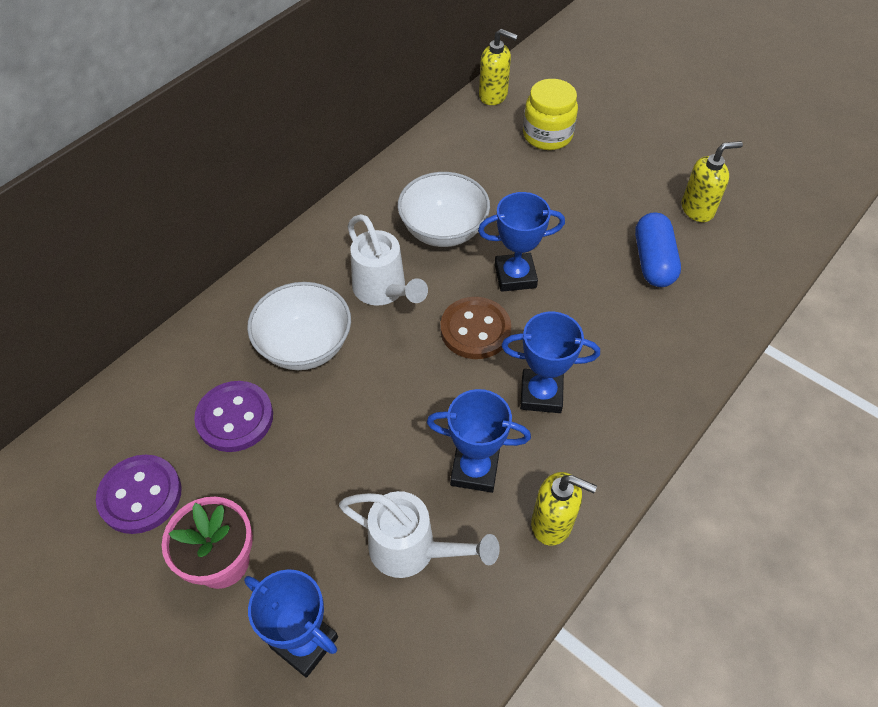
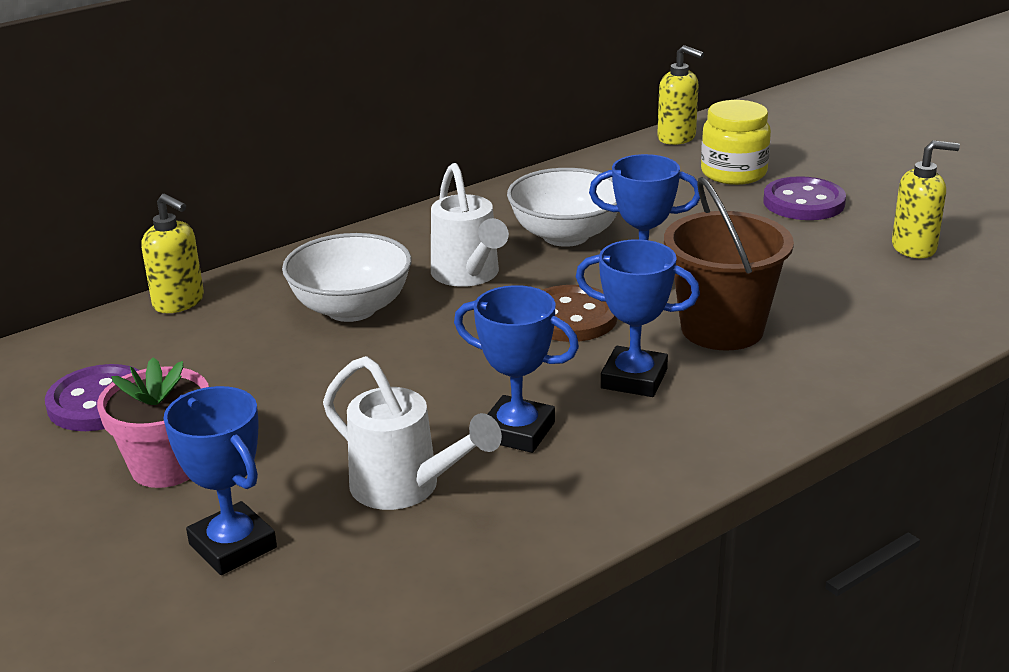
camera: 15 degrees right, 25 degrees down
purple button [194,381,273,452] -> purple button moved to [763,176,846,220]
yellow soap dispenser [531,472,597,546] -> yellow soap dispenser moved to [141,194,204,313]
blue capsule [635,212,681,287] -> none
none -> brown bucket [664,177,794,351]

